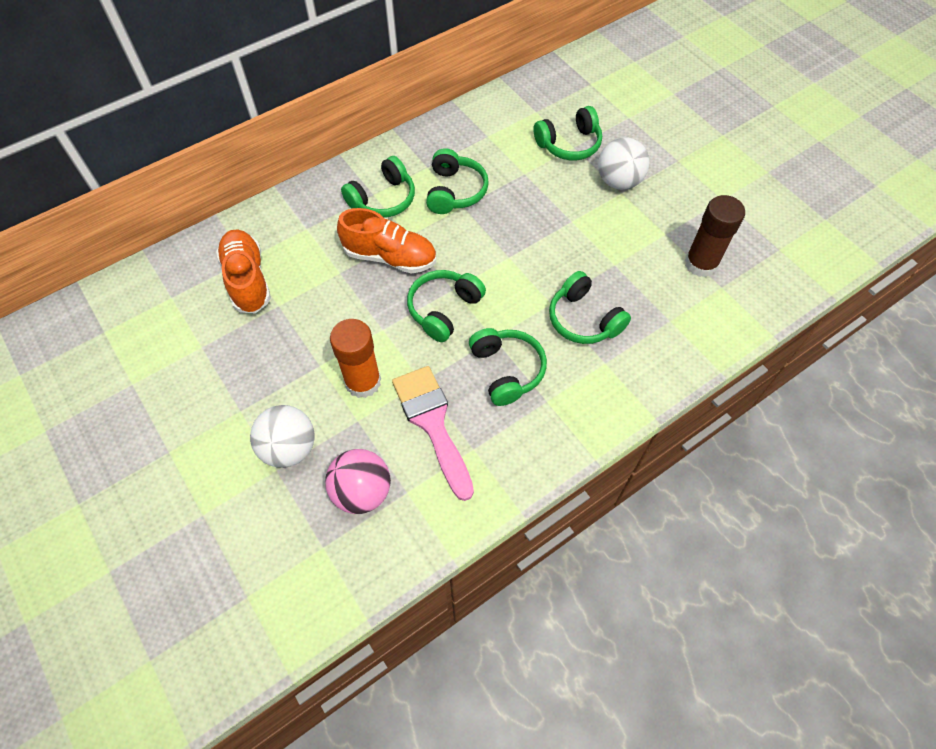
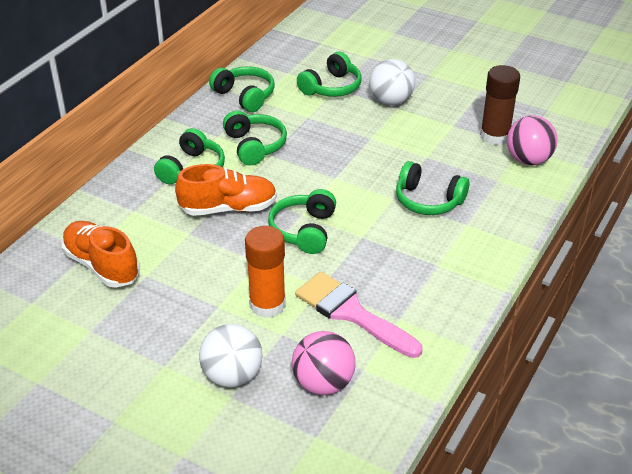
camera: 25 degrees left, 20 degrees down
green headphones [469,328,547,406] -> green headphones moved to [209,66,275,112]
none -> pink ball [507,115,557,165]

